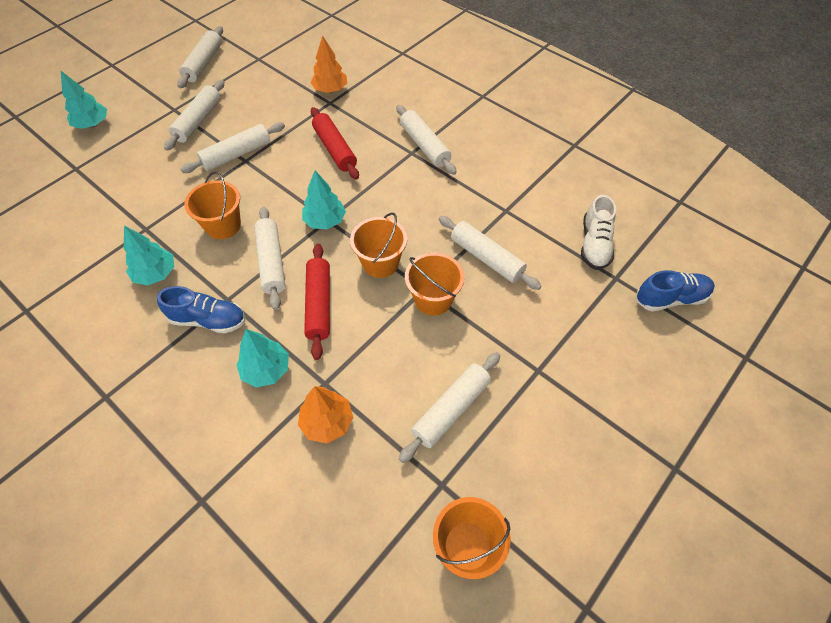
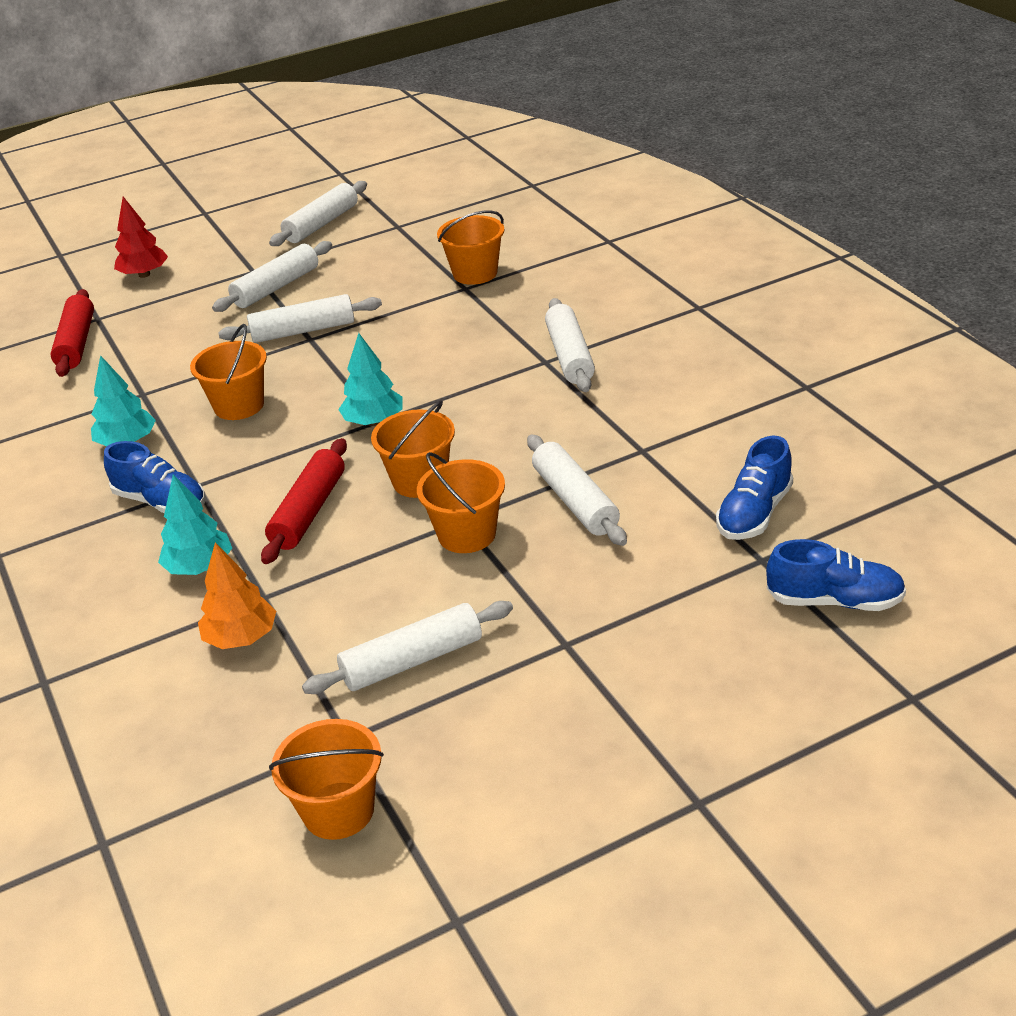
camera: 25 degrees right, 20 degrees down
turquoise tree [61,71,107,129] -> red tree [114,197,168,278]
white rolling pin [254,207,285,310] -> none
orange tree [310,36,347,93] -> orange bucket [437,210,504,285]
red rolling pin [311,107,359,180] -> red rolling pin moved to [51,289,94,377]
white shoe [581,195,616,270] -> blue shoe [716,436,793,540]

